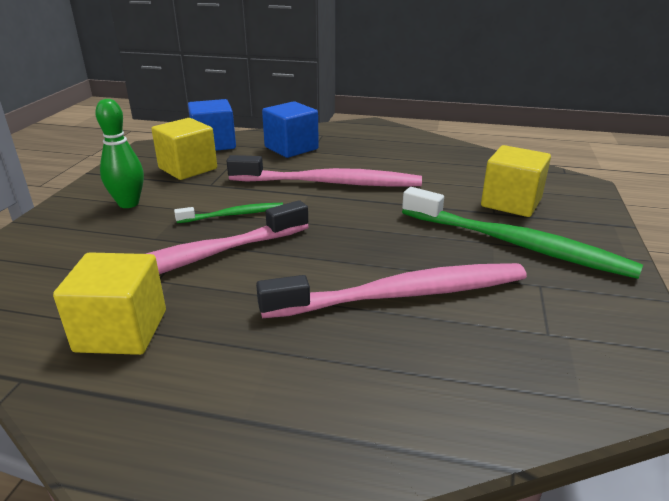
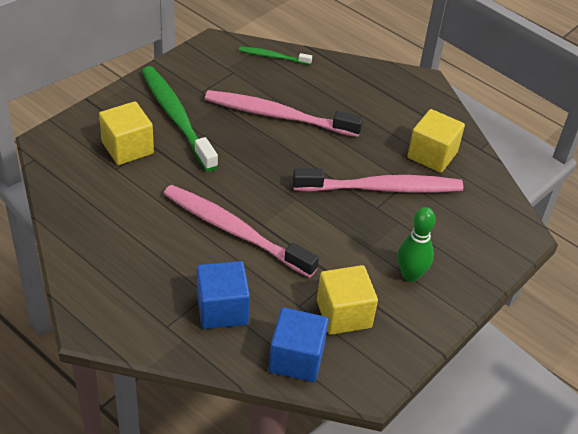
camera: 155 degrees left, 15 degrees up
green toothbrush [174,203,283,223] -> green toothbrush moved to [239,47,312,65]

